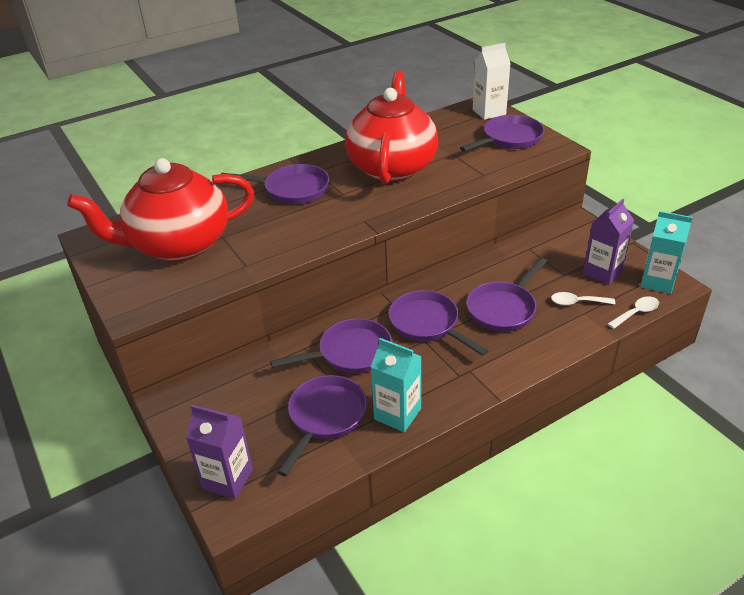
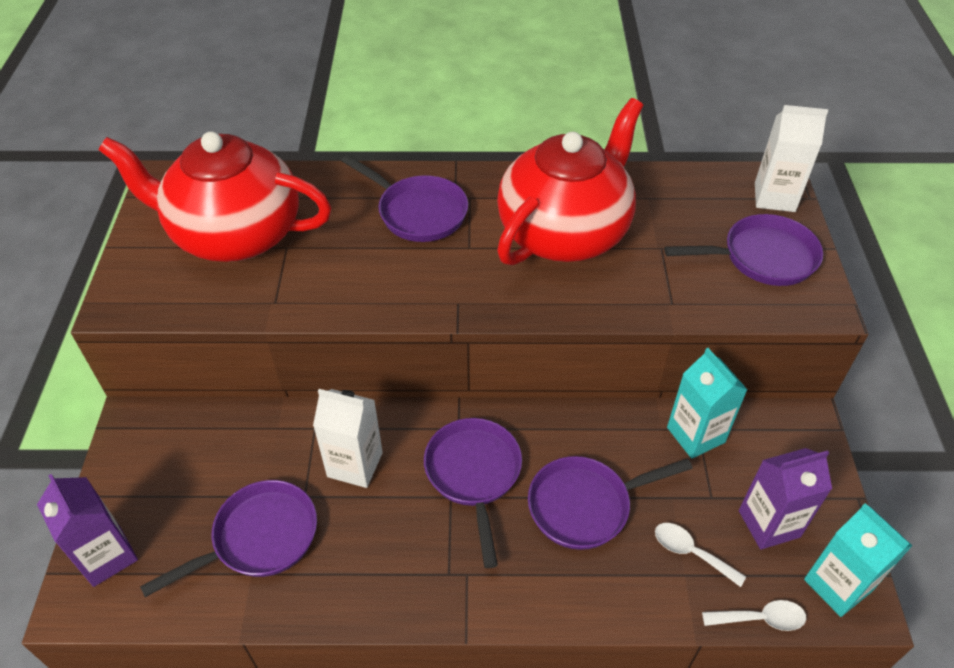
camera: 30 degrees right, 10 degrees up
purple pan [270,318,392,373] -> white carton [313,389,383,488]
turquoise carton [371,338,422,432] -> turquoise carton moved to [667,348,748,459]

